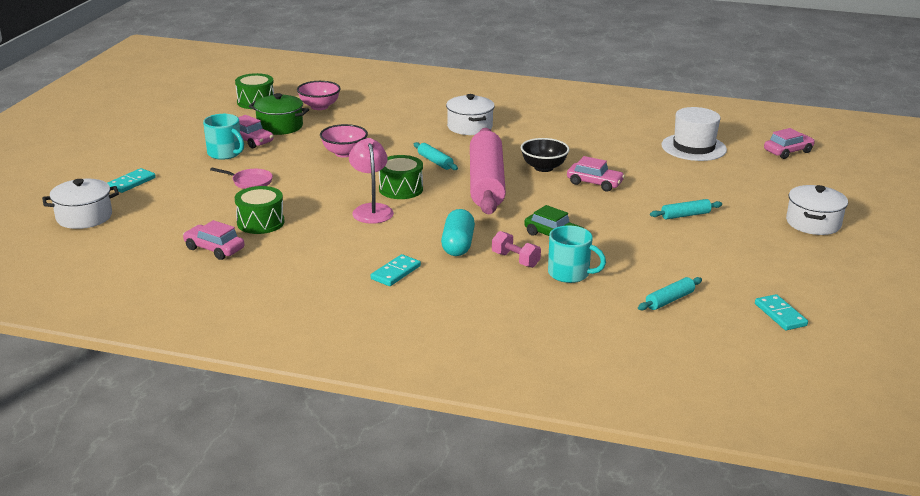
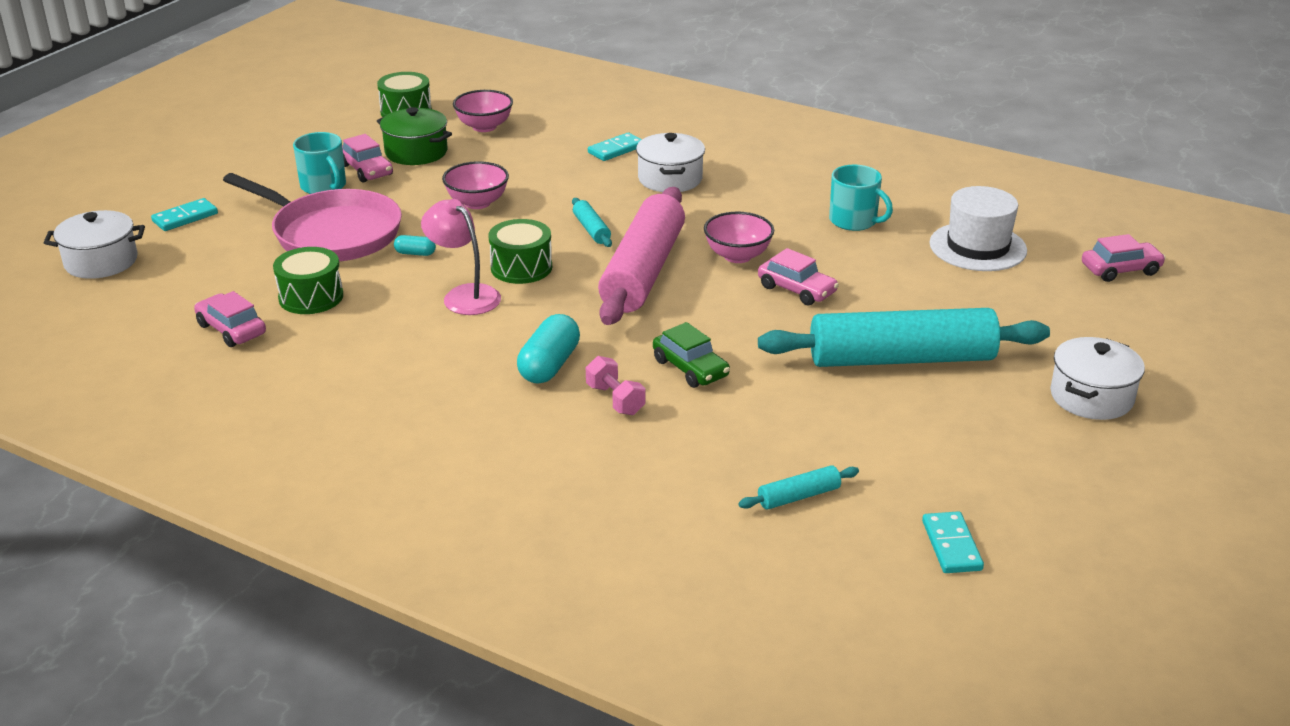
camera: 15 degrees right, 5 degrees up
pink pan [210,168,273,189] -> pink pan [223,173,402,261], size x2.36
pink lamp [349,138,394,224] -> pink lamp turned 45 degrees counterclockwise [421,199,501,315]
turquoise domino [371,254,421,286] -> turquoise domino moved to [588,132,642,161]
black bowl [521,138,569,172] -> pink bowl [704,212,774,263]
turquoise mug [548,225,606,283] -> turquoise mug moved to [829,165,893,231]
turquoise rolling pin [650,199,722,219] -> turquoise rolling pin [758,308,1050,367], size x2.47
none -> turquoise capsule [394,235,436,256]

